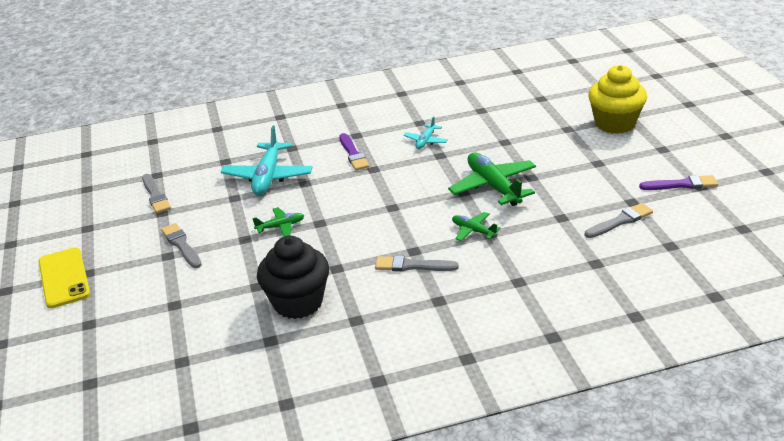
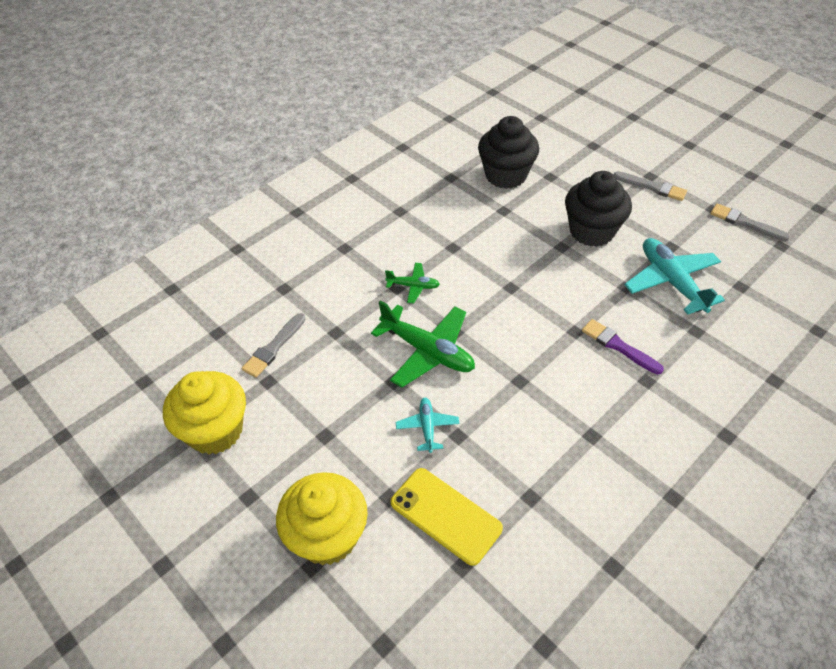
camera: 150 degrees right, 15 degrees up
yellow phone [39,247,90,308] -> yellow phone moved to [391,468,503,566]
green plane [252,207,304,237] -> black cupcake [565,171,632,247]
grey brush [375,256,459,271] -> none
turquoise plane [403,116,448,149] -> turquoise plane moved to [396,398,459,453]
purple brush [639,175,718,190] -> yellow cupcake [163,371,246,454]

